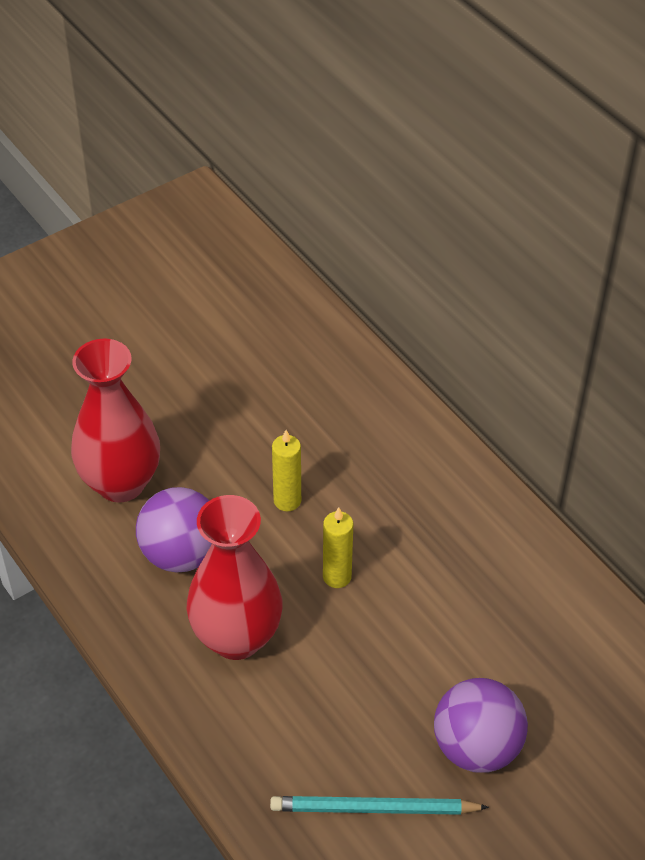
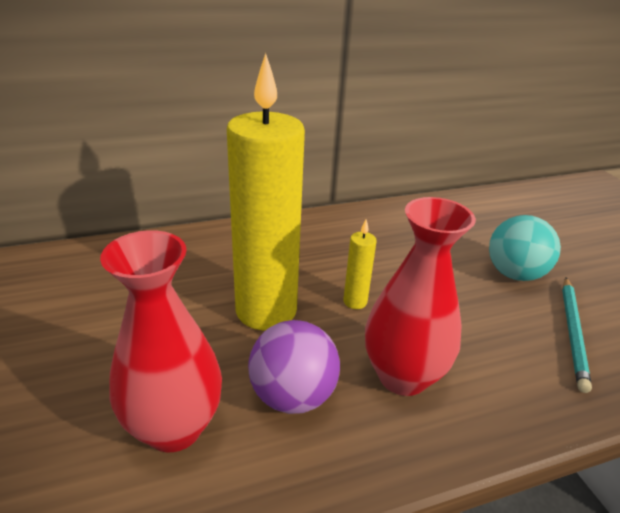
camera: 75 degrees left, 15 degrees down
yellow candle [272,430,301,511] -> yellow candle [227,53,305,330], size x2.45
purple ball [434,678,528,773] -> turquoise ball [489,215,561,281]

